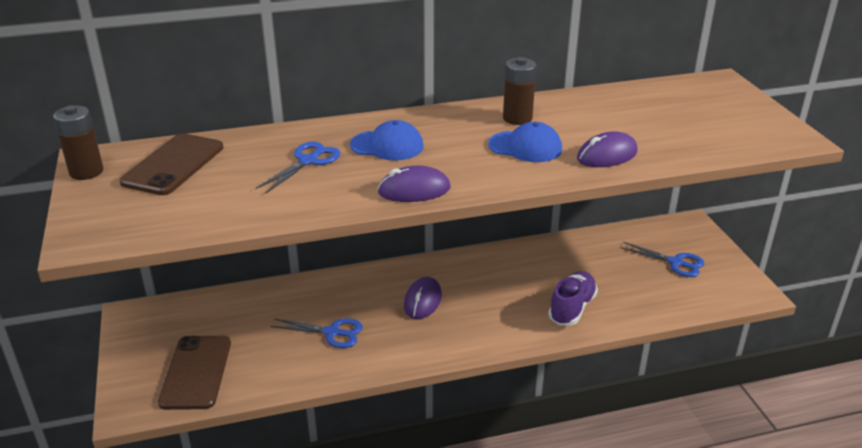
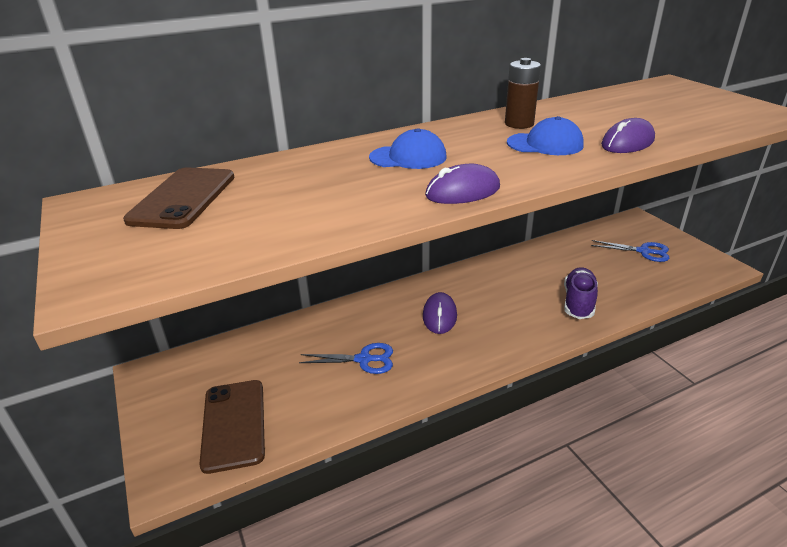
camera: 10 degrees left, 0 degrees up
brown battery [53,105,103,180] -> none
blue scissors [256,142,341,193] -> none

